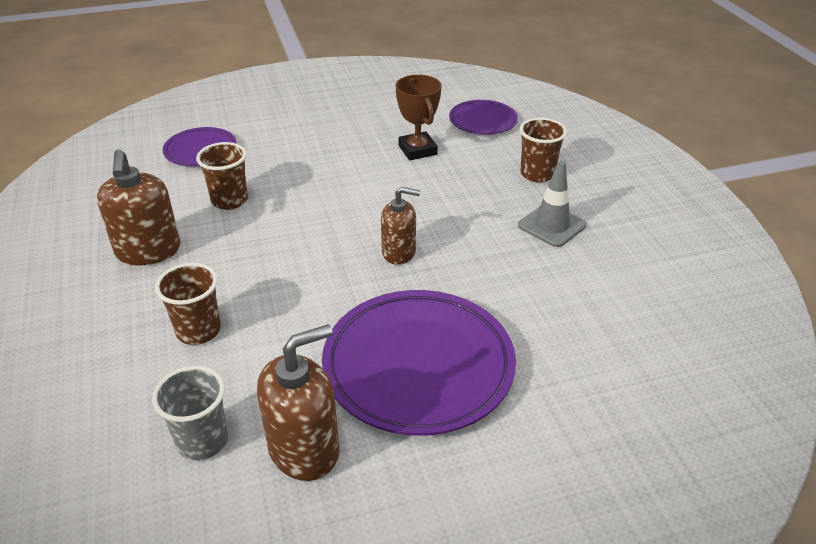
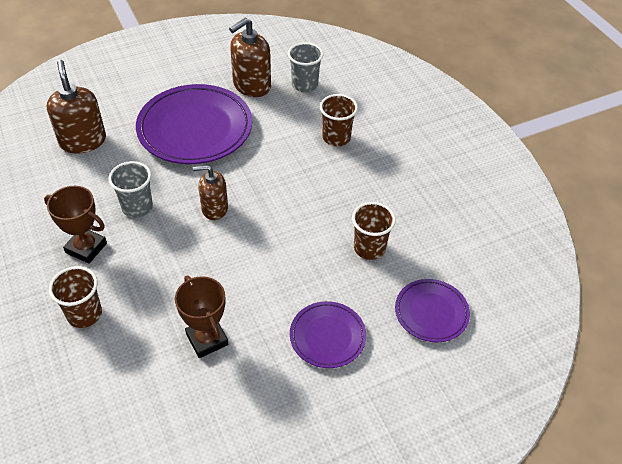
camera: 170 degrees right, 10 degrees up
brown soap dispenser [97,150,180,266] -> brown soap dispenser moved to [47,60,106,154]
purple plate [449,100,518,135] -> purple plate moved to [290,301,366,368]
grey traffic cone [518,160,586,247] -> brown trophy [44,186,107,264]
none -> grey cup [109,161,153,218]

